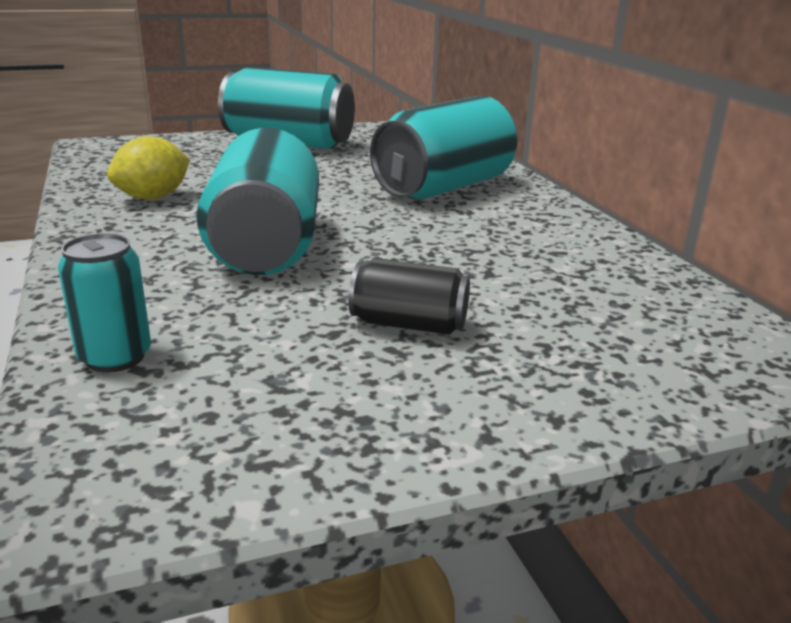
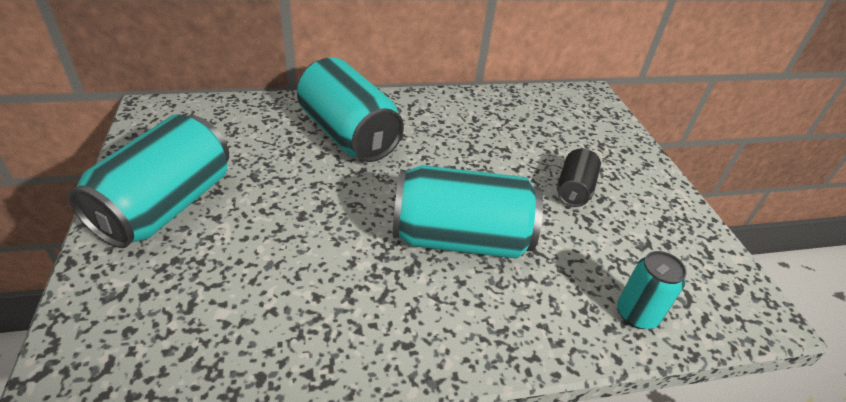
camera: 85 degrees left, 15 degrees up
yellow lemon [107,136,190,200] -> none

